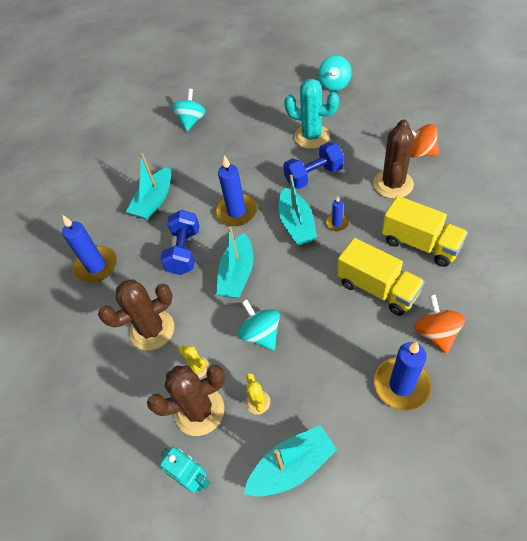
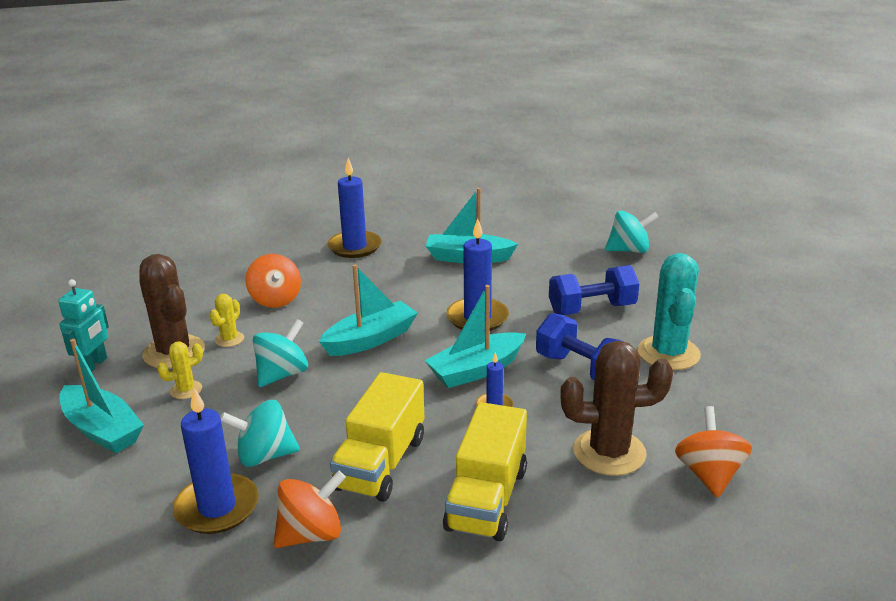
camera: 65 degrees right, 25 degrees down
brown cactus [98,279,174,350] -> orange spinning top [245,254,301,308]
blue dumbbell [161,210,199,275] -> blue dumbbell moved to [549,265,639,315]
turquoise boat [216,227,254,299] -> turquoise boat turned 150 degrees clockwise [319,265,418,356]
turquoise spinning top [318,56,352,91] -> turquoise spinning top moved to [220,400,300,467]

